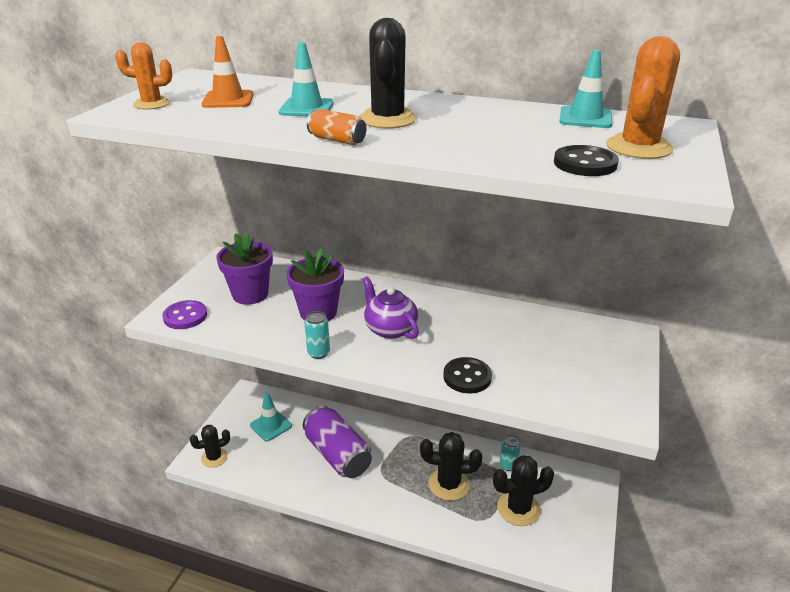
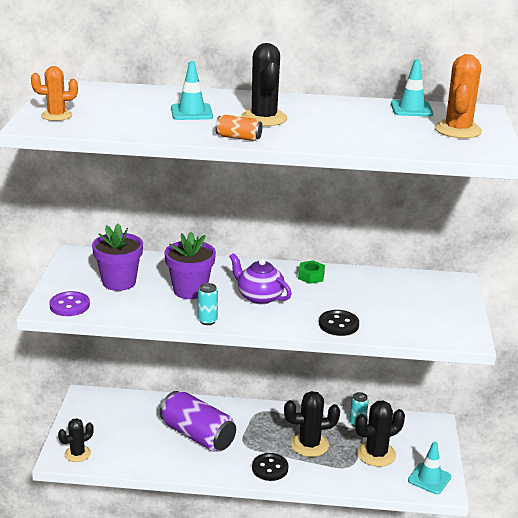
camera: 15 degrees left, 5 degrees down
orange traffic cone [202,36,254,108] -> none
turquoise traffic cone [250,393,292,441] -> turquoise traffic cone moved to [408,442,451,494]
black button [554,145,619,176] -> black button moved to [252,453,288,481]
none -> green nut [298,261,325,284]

